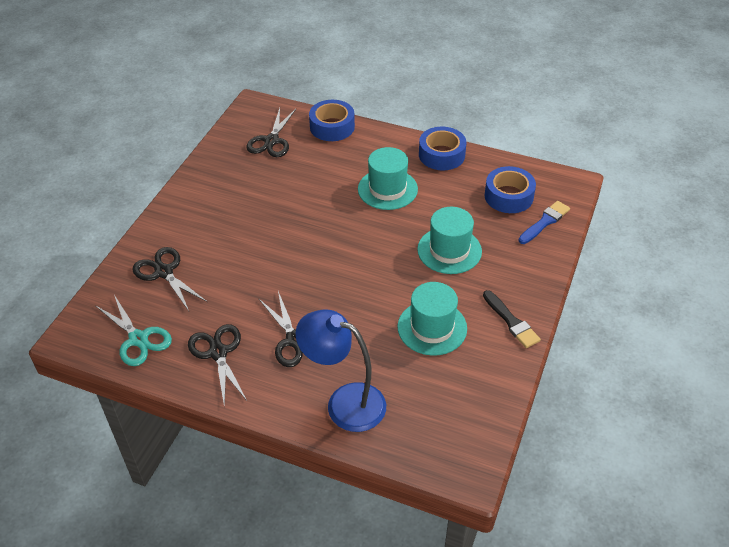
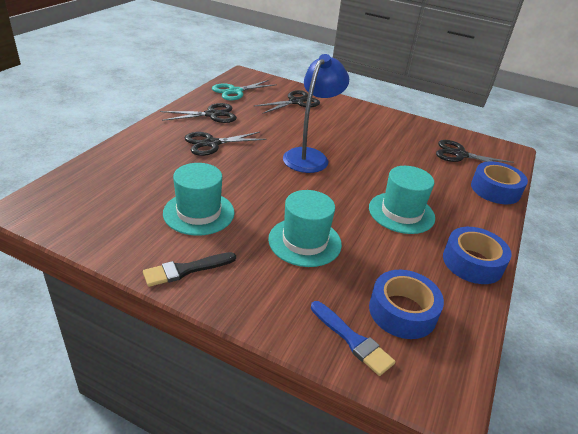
camera: 90 degrees right, 10 degrees down
blue lamp [296,309,386,432] -> blue lamp moved to [283,54,349,173]

